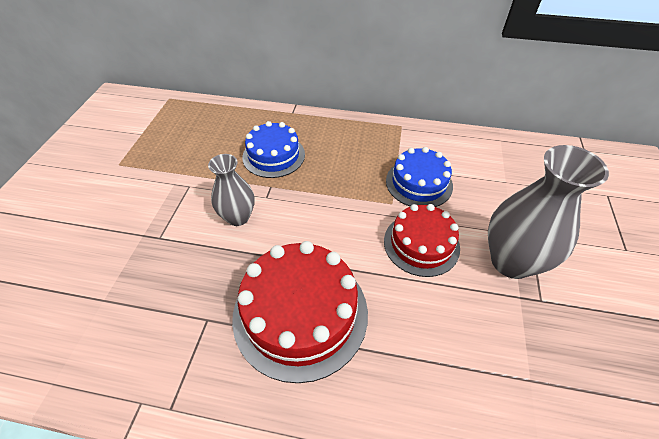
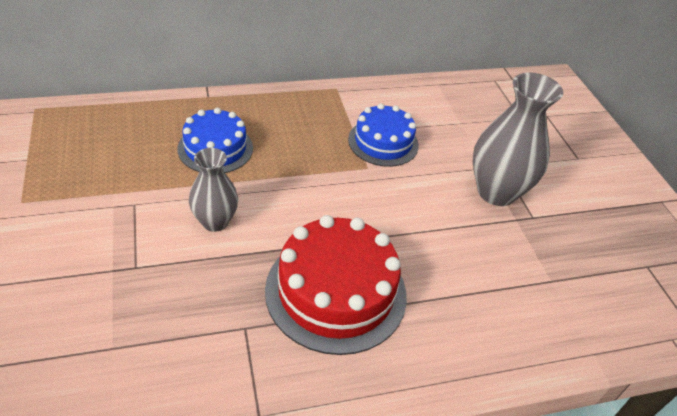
camera: 30 degrees left, 5 degrees down
red cake [384,204,460,277] -> none

